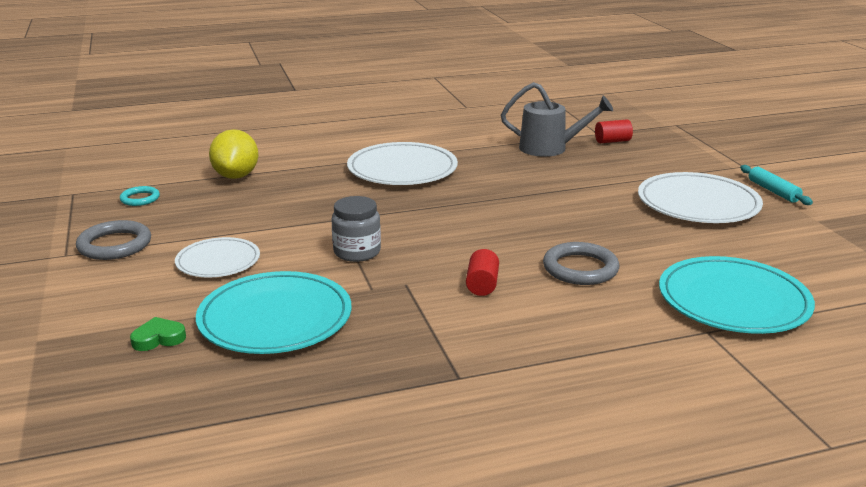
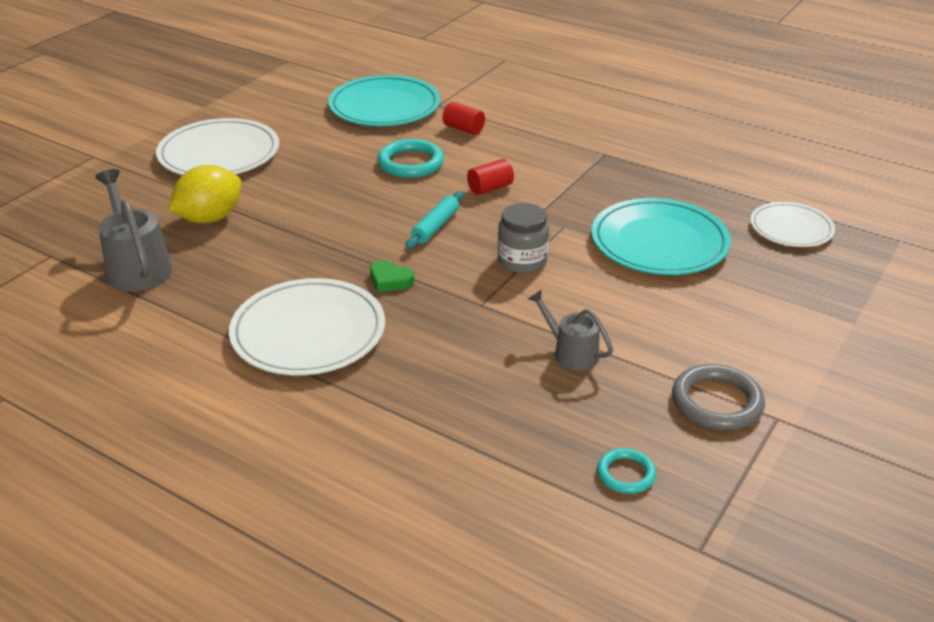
camera: 130 degrees left, 10 degrees up
green heart [130,317,186,351] -> green heart moved to [370,260,414,292]
white plate [175,237,260,278] -> white plate moved to [750,202,835,247]
yellow lemon [209,129,258,179] -> yellow lemon moved to [168,165,242,223]
grey ring [543,242,619,285] -> turquoise ring [377,139,444,178]
red cylinder [595,119,633,143] -> red cylinder moved to [443,102,485,135]
turquoise rolling pin [740,165,813,205] -> turquoise rolling pin moved to [405,191,464,249]
none -> grey watering can [528,289,613,371]

